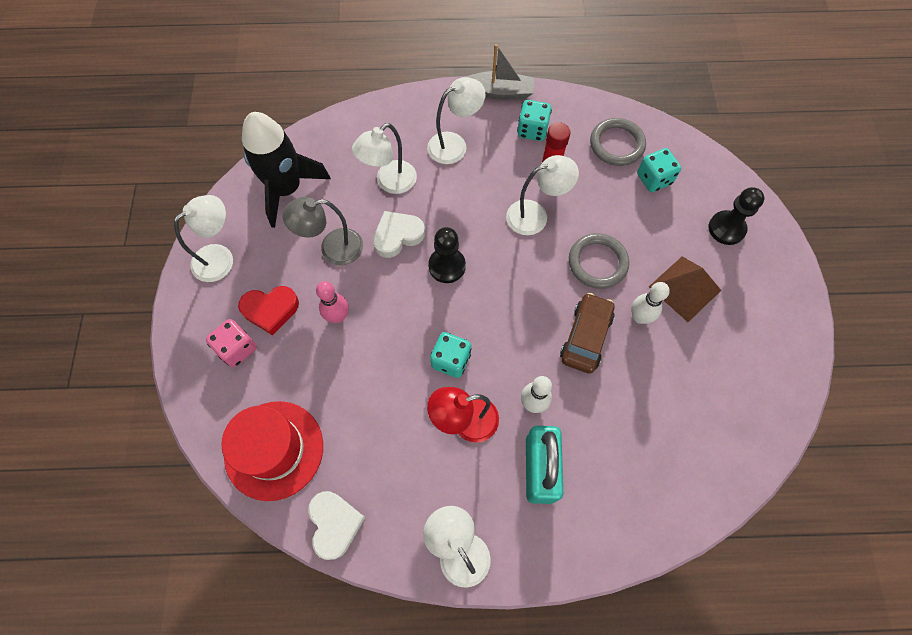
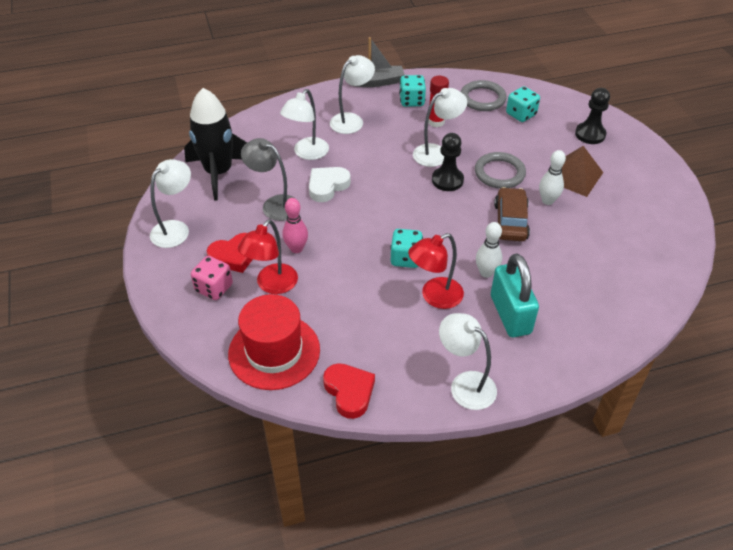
camera: 15 degrees left, 20 degrees down
grey lamp [282,197,363,265] -> grey lamp turned 60 degrees clockwise [241,138,296,221]
white heart [308,491,365,560] -> red heart [323,363,375,419]
black pawn [428,227,466,283] -> black pawn moved to [432,133,464,191]
none -> red lamp [238,219,298,294]

